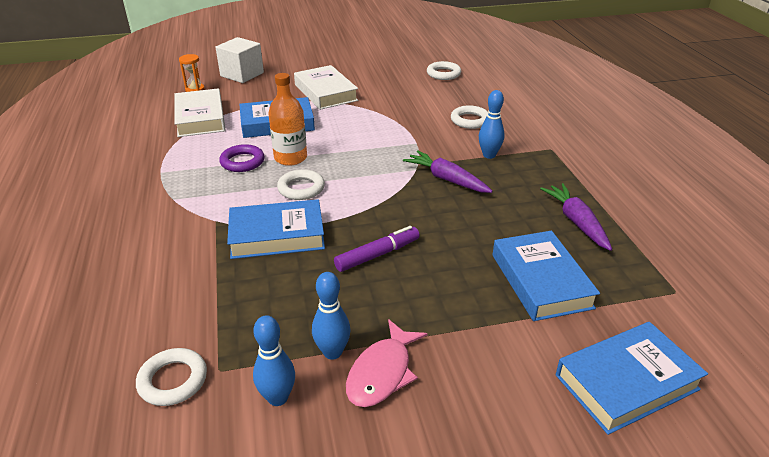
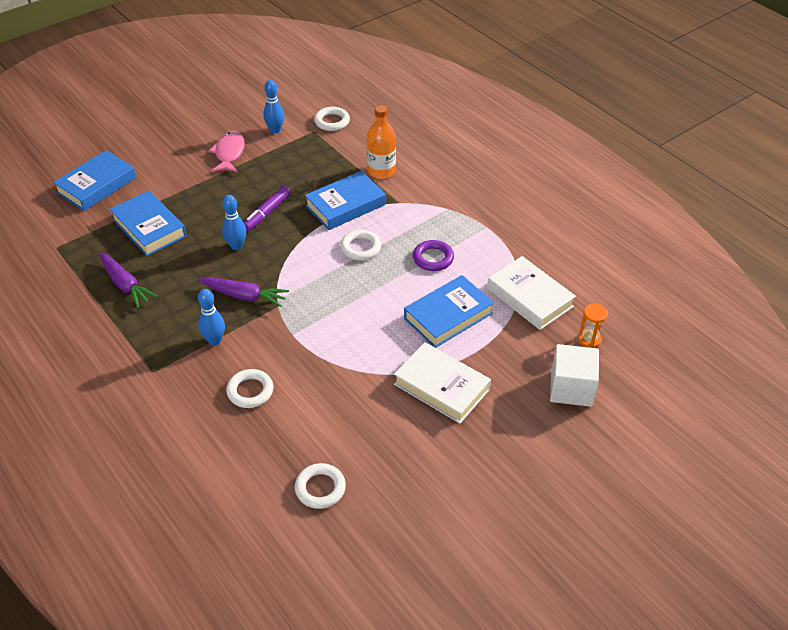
camera: 155 degrees right, 10 degrees up
orange bottle [268,73,307,166] -> orange bottle moved to [367,105,396,179]
blue bowling pin [312,272,350,360] -> blue bowling pin moved to [222,195,246,250]

